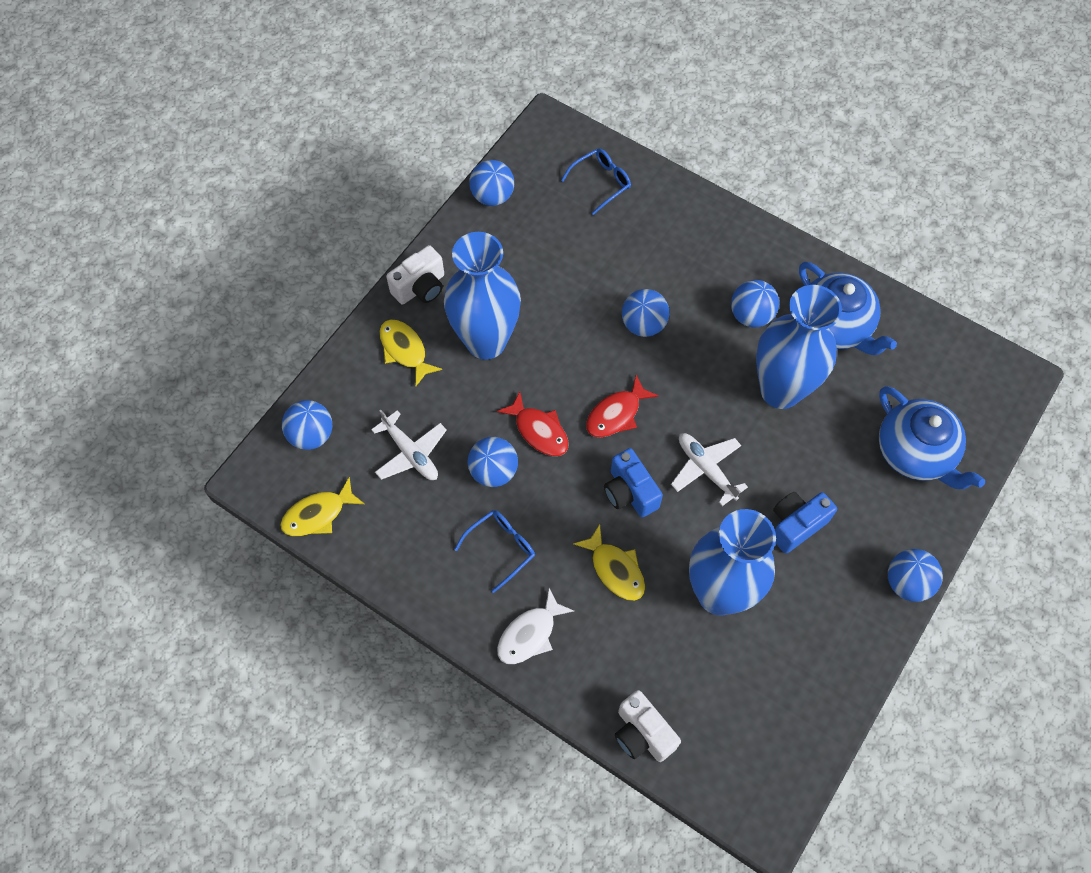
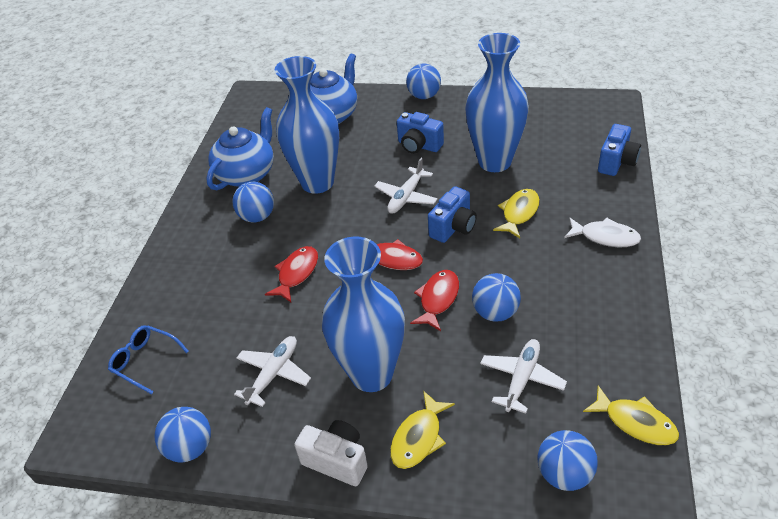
camera: 110 degrees left, 20 degrees down
blue glasses [454,510,535,593] -> none
white camera [615,690,681,762] -> blue camera [598,124,641,176]
blue ball [622,289,669,337] -> red fish [265,246,318,302]
none -> white plane [234,336,311,407]

